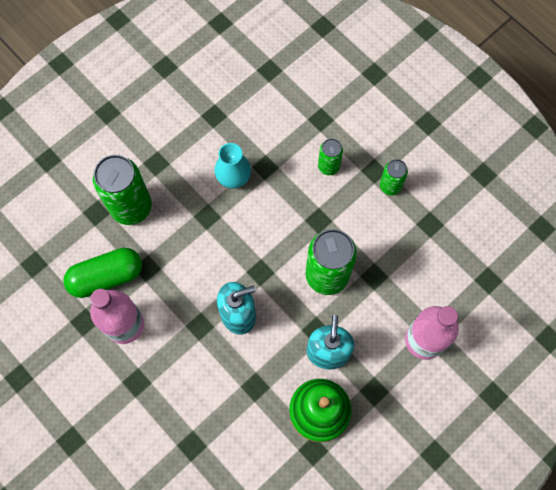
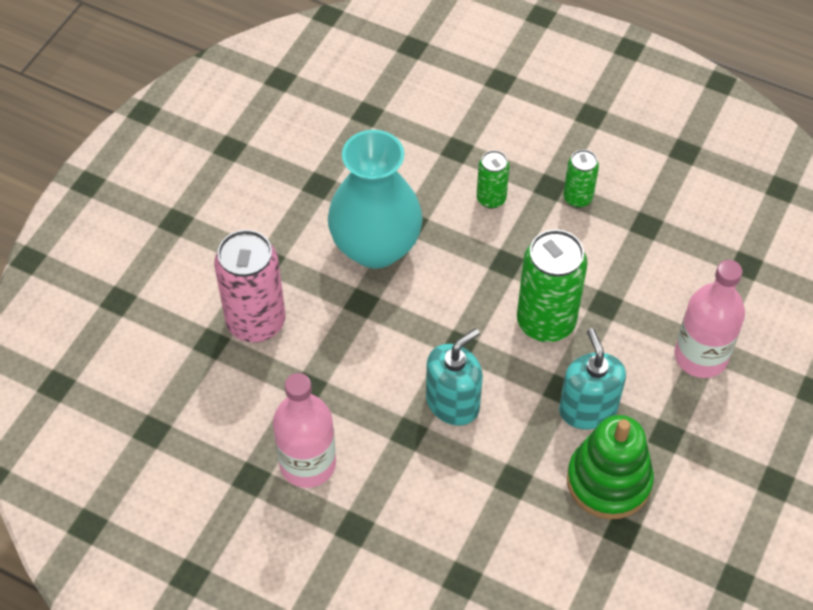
camera: 20 degrees left, 15 degrees down
green capsule [63,248,142,298] -> none
green can [93,155,152,225] -> pink can [214,230,286,342]
turquoise vase [214,143,251,189] -> turquoise vase [328,130,423,269], size x1.87

